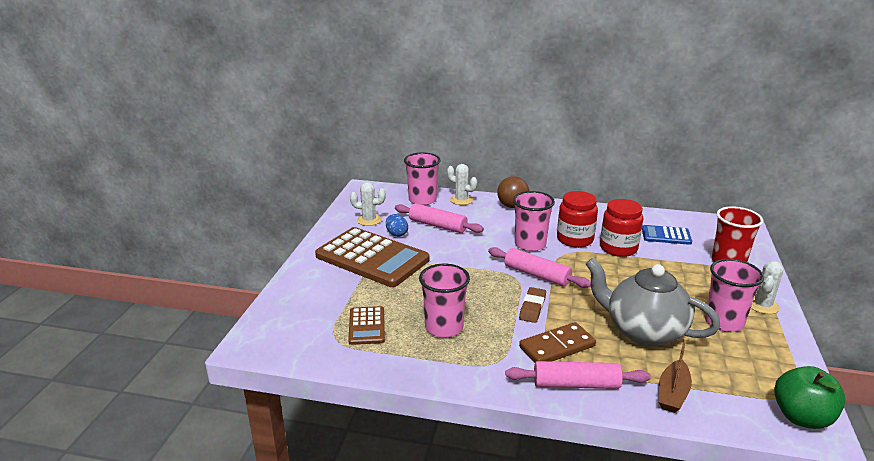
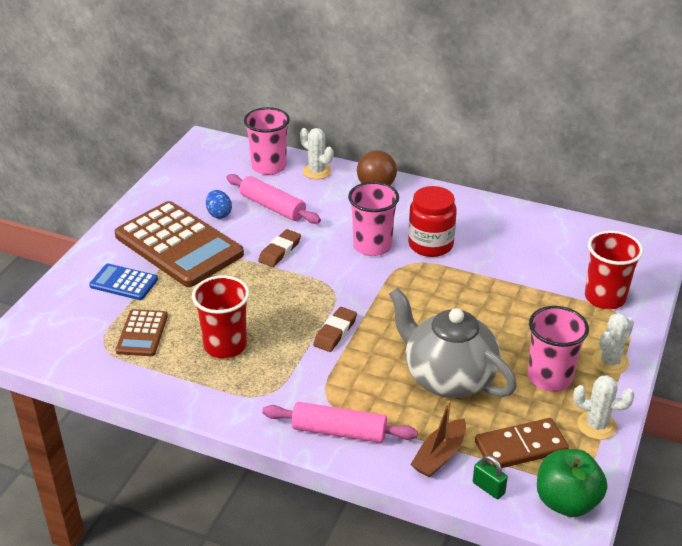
camera: 10 degrees right, 10 degrees up
white cactus [350,182,386,226] -> white cactus moved to [573,375,635,440]
pink cup [419,264,470,338] -> red cup [192,275,249,358]
pink rolling pin [488,247,591,288] -> none
brown domino [519,322,596,363] -> brown domino moved to [475,418,569,468]
red jar [600,199,643,257] -> none
blue calculator [642,225,692,245] -> blue calculator moved to [89,264,158,300]
none -> brown eraser [258,229,301,267]
none -> green padlock [473,455,508,499]

